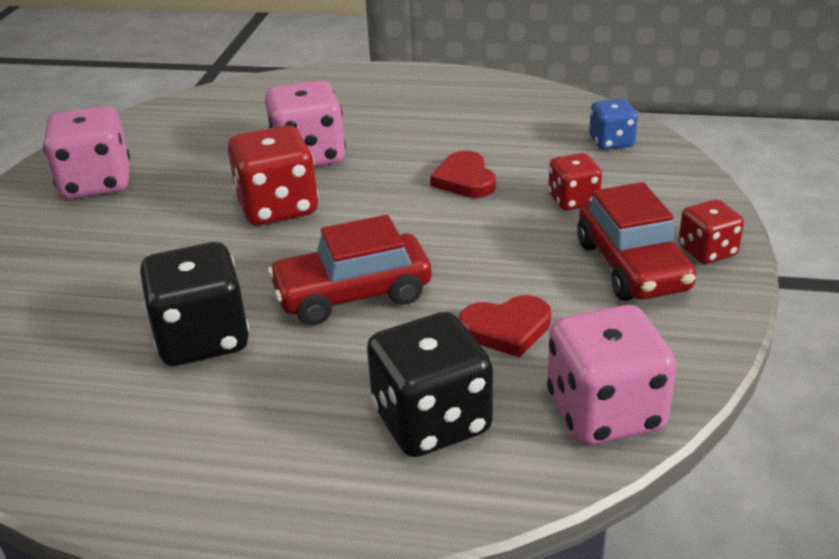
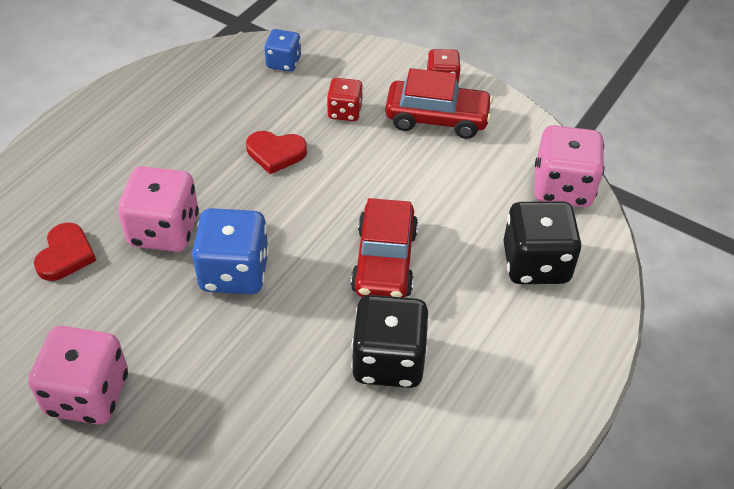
camera: 70 degrees left, 15 degrees up
red dice [228,125,319,226] -> blue dice [192,208,269,294]
red heart [459,295,551,357] -> red heart moved to [34,223,96,281]

